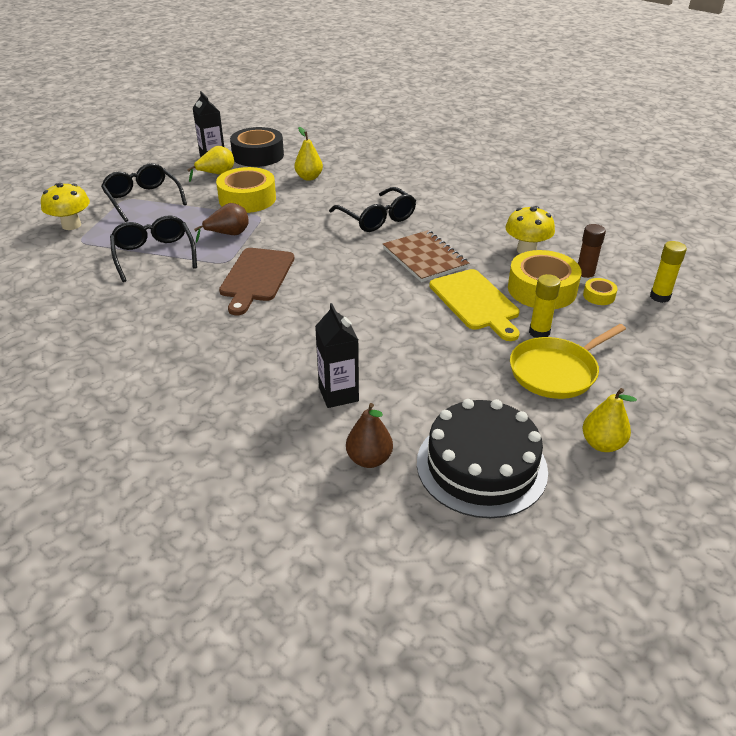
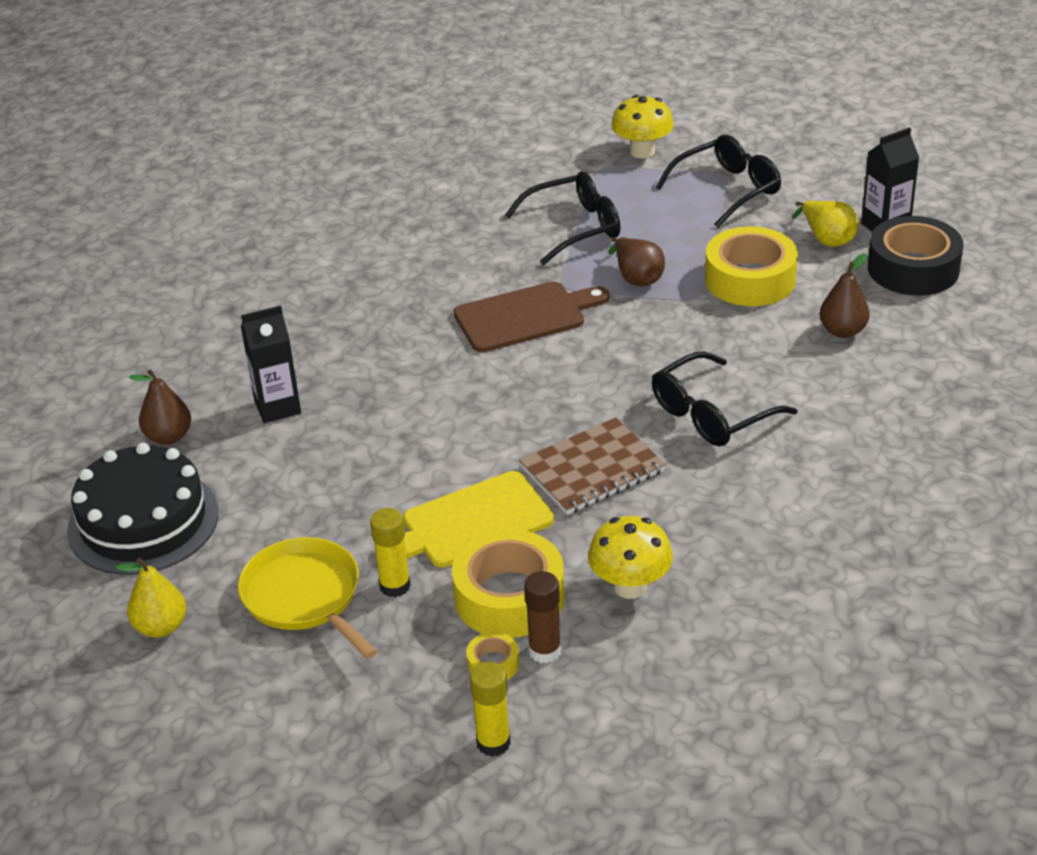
camera: 90 degrees right, 0 degrees up
brown cutting board [219,248,294,315] -> brown cutting board turned 150 degrees clockwise [454,282,609,352]
yellow pear [294,127,323,181] -> brown pear [820,253,870,338]

